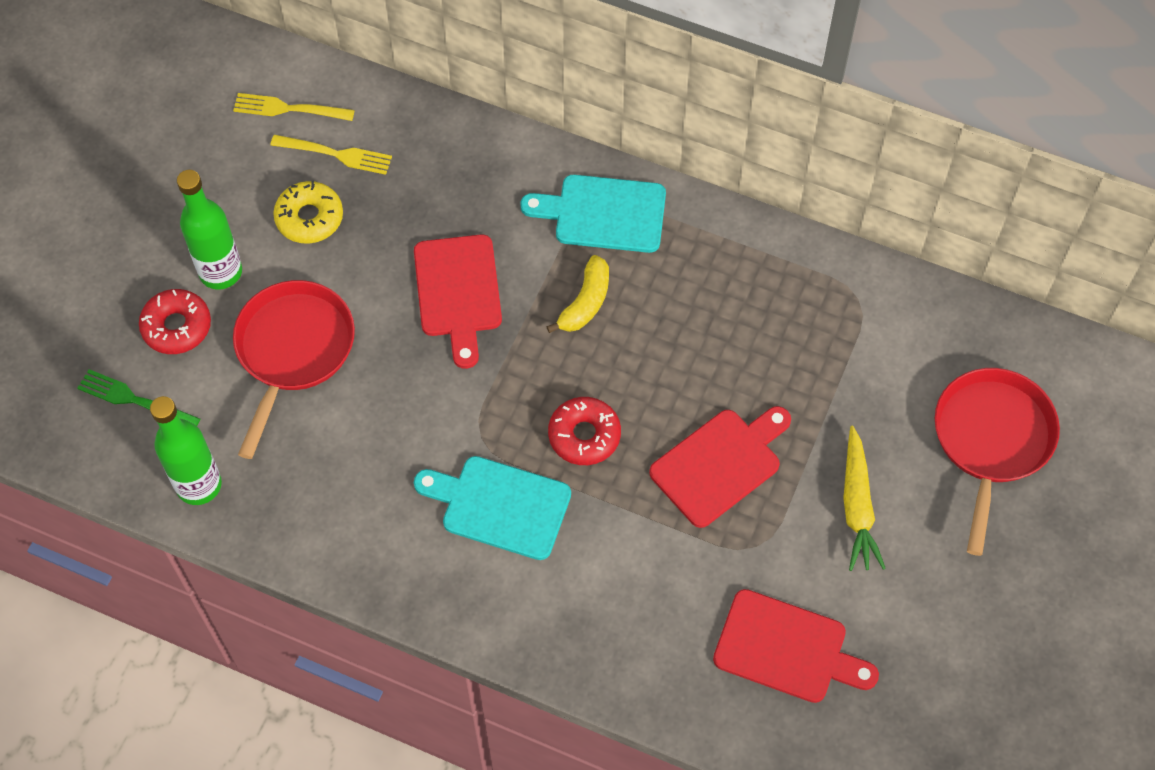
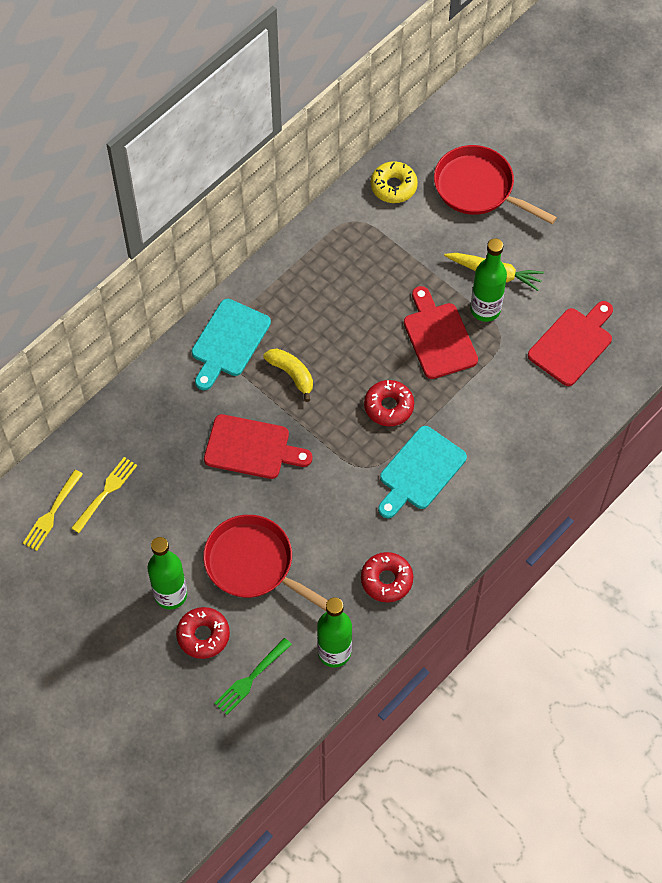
camera: 70 degrees left, 0 degrees up
yellow donut [273,181,343,244] -> yellow donut moved to [371,161,418,203]
none -> red donut [361,552,413,602]
none -> green bottle [470,238,507,322]

